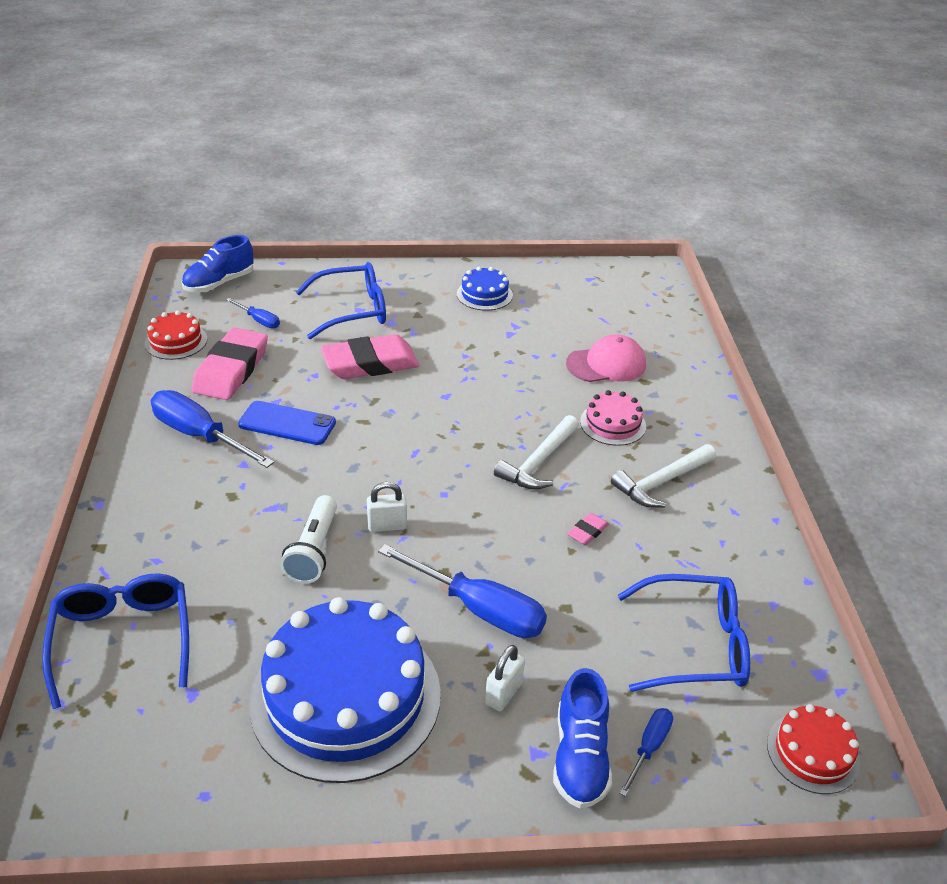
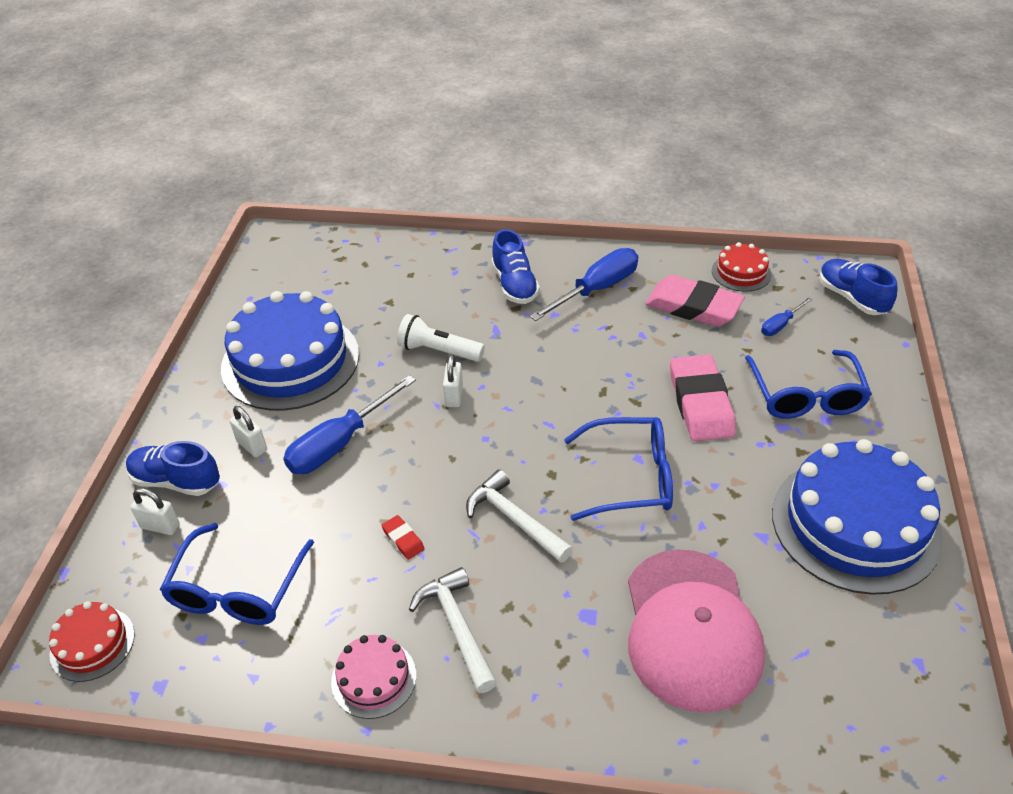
camera: 105 degrees right, 5 degrees up
blue glasses [42,573,189,709] -> blue glasses moved to [564,417,673,521]
blue phone [238,401,336,445] -> none
blue cake [457,267,513,311] -> blue cake [772,439,943,595], size x2.16
pink cap [566,334,646,382] -> pink cap [628,549,765,713], size x1.64
pink eraser [567,513,609,545] -> red eraser [381,515,425,560]
pink cake [580,390,646,446] -> pink cake moved to [331,635,416,719]
blue screwdriver [619,708,673,797] -> white padlock [130,488,180,535]
none -> blue shoe [491,229,540,304]

